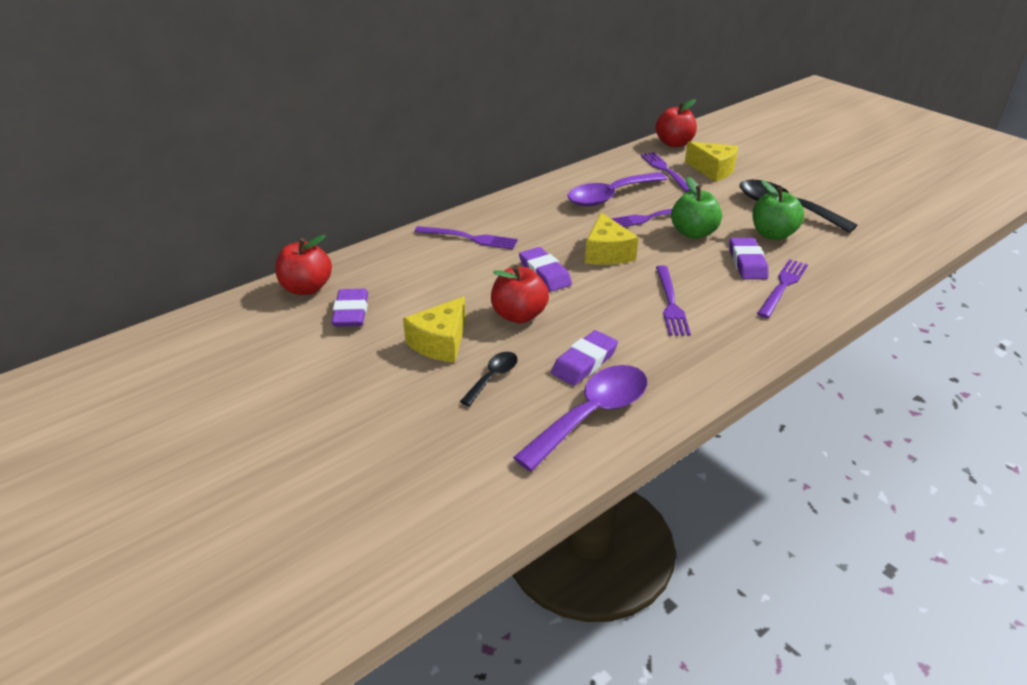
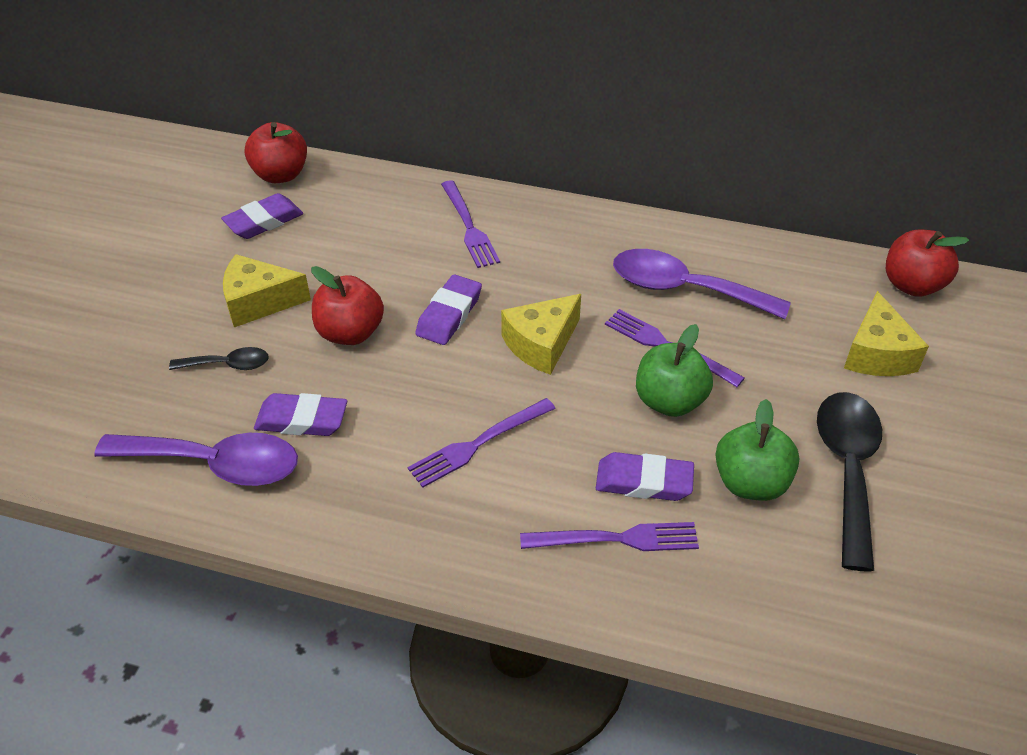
camera: 55 degrees right, 10 degrees up
purple fork [641,152,691,192] -> none
purple eraser [729,238,769,280] -> purple eraser turned 45 degrees clockwise [596,452,694,501]

